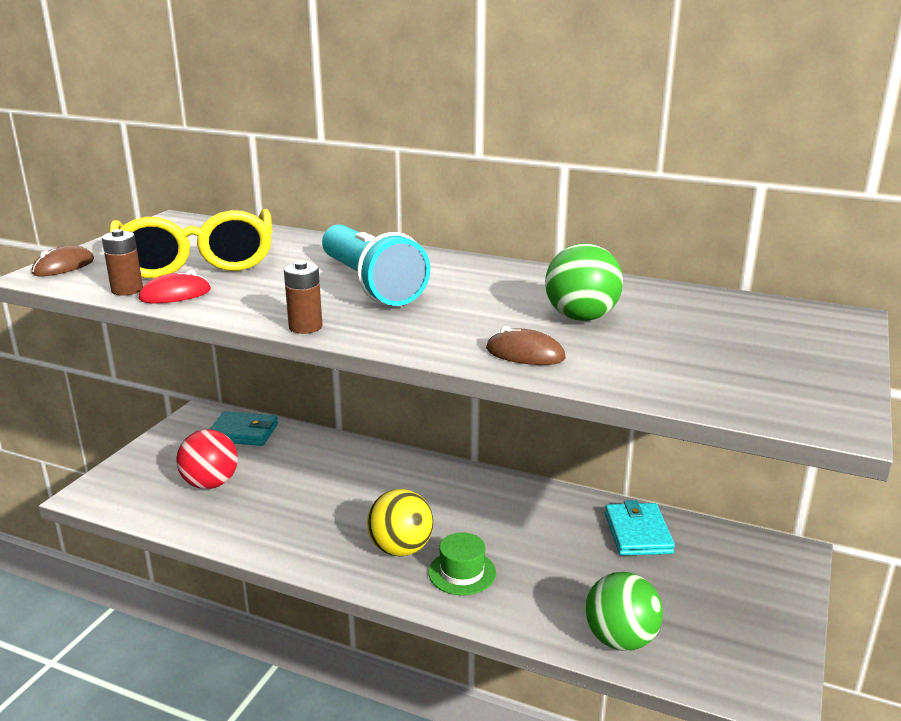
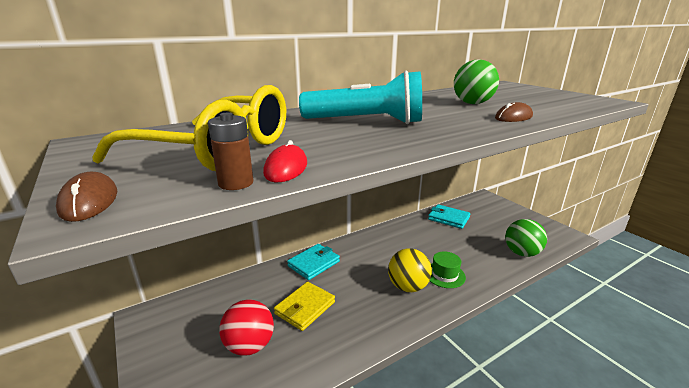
camera: 55 degrees left, 0 degrees up
turquoise wallet [210,411,278,446] -> turquoise wallet moved to [287,244,340,280]
brown battery [284,261,322,334] -> none
none -> yellow wallet [274,282,335,331]

